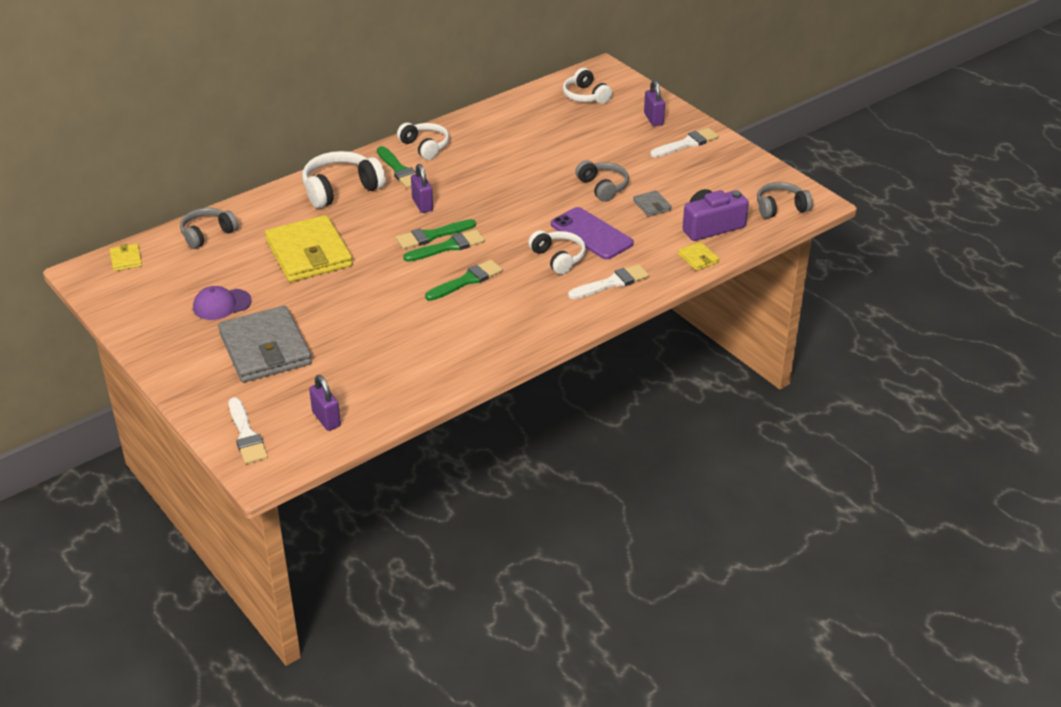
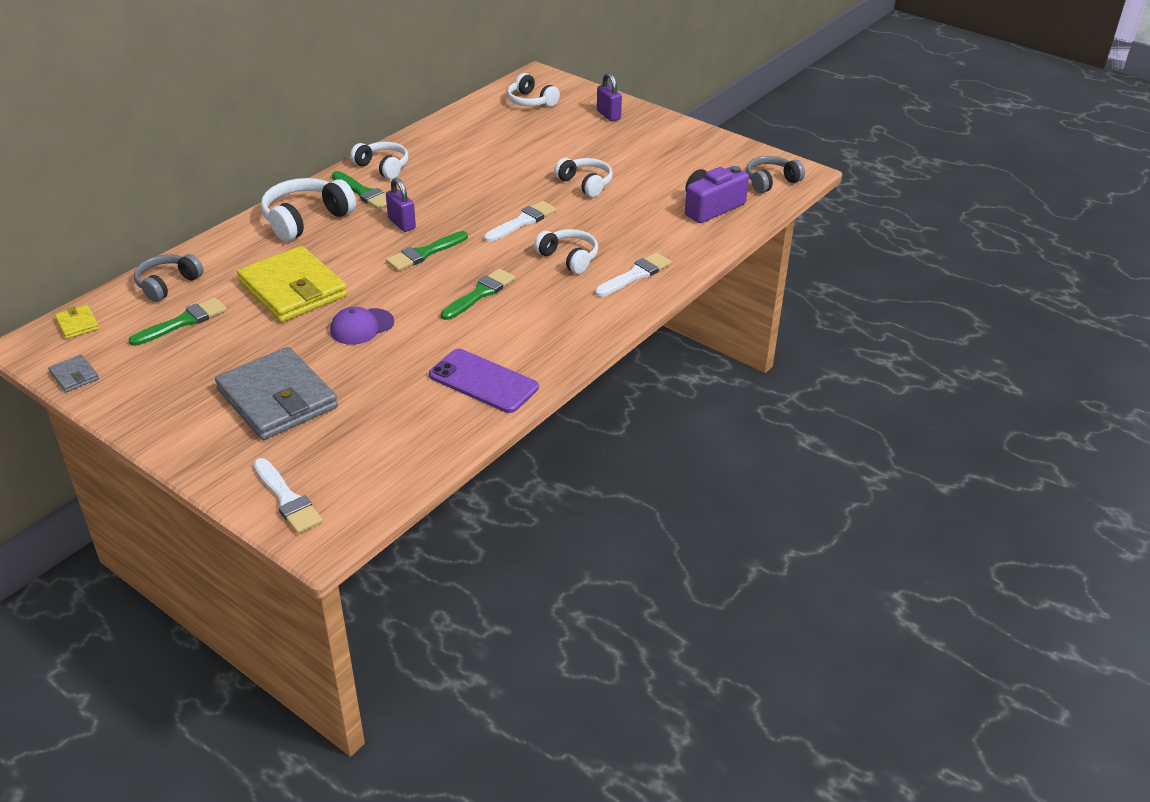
camera: 15 degrees left, 0 degrees up
purple cap [193,286,252,320] -> purple cap moved to [330,307,394,345]
purple padlock [309,375,341,431] -> none
green brush [403,229,485,262] -> green brush moved to [129,298,227,346]
purple phone [551,207,634,259] -> purple phone moved to [429,349,539,413]
grey headphones [575,160,629,202] -> white headphones [554,158,613,197]
grey wallet [633,190,672,217] -> grey wallet moved to [48,355,99,392]
white brush [650,128,719,157] -> white brush moved to [484,201,557,242]
yellow wallet [678,242,719,271] -> none

